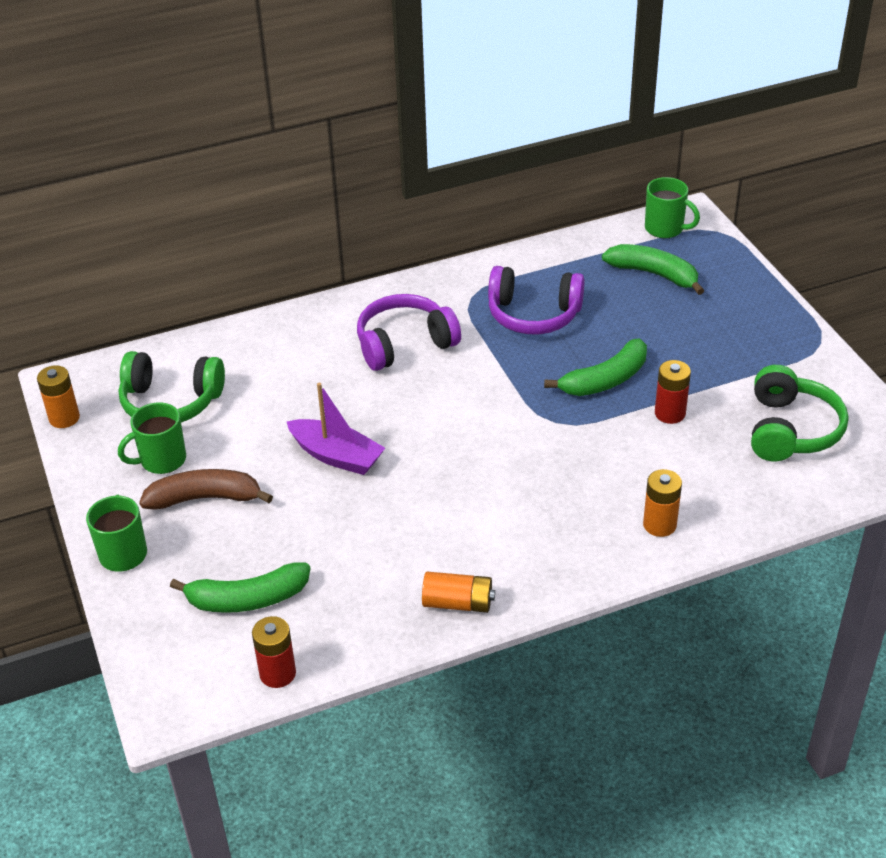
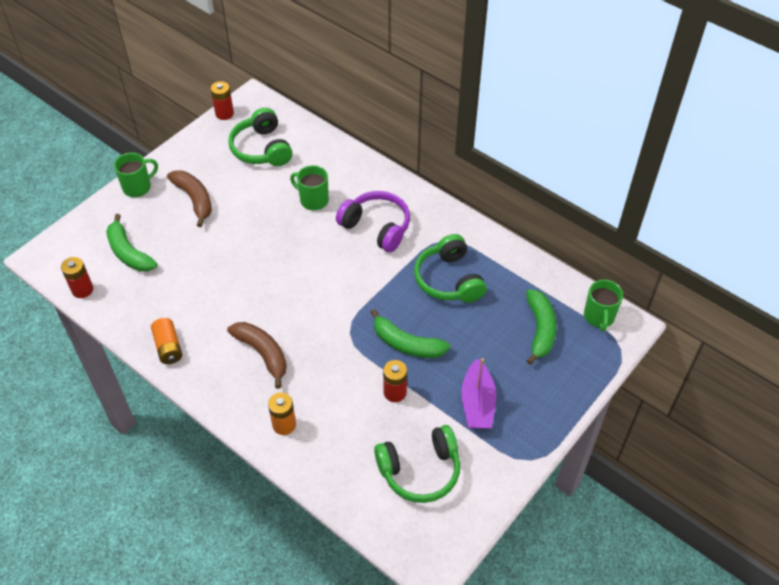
camera: 60 degrees right, 10 degrees up
orange battery [37,365,80,428] -> red battery [210,81,234,120]
green mug [118,402,186,474] -> green mug moved to [290,165,329,210]
purple boat [286,383,385,475] -> purple boat moved to [461,358,496,429]
purple headphones [488,266,585,334] -> green headphones [414,234,487,303]
none -> brown banana [227,322,287,389]

